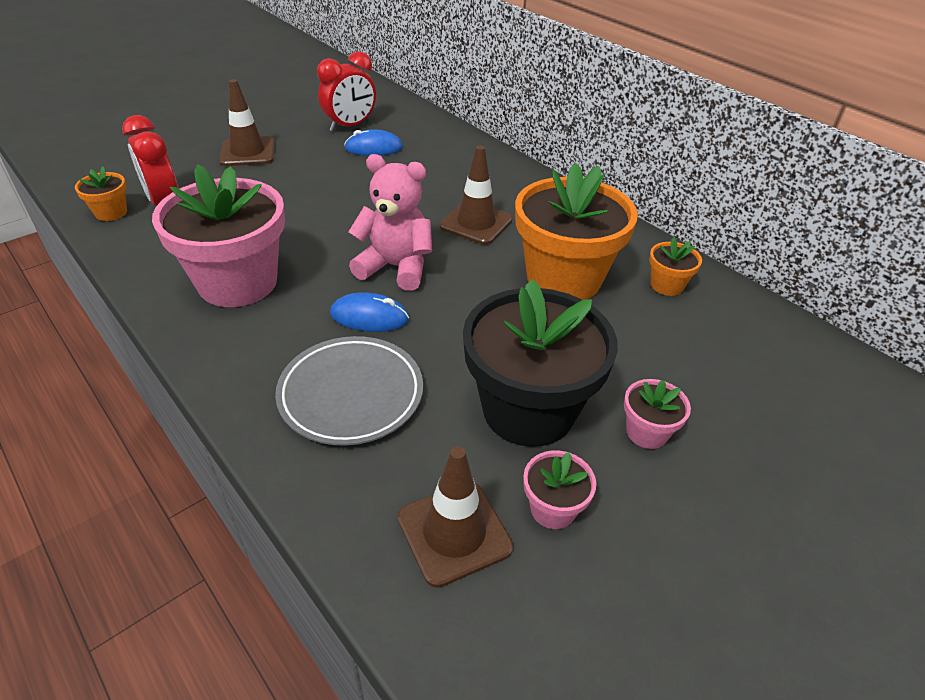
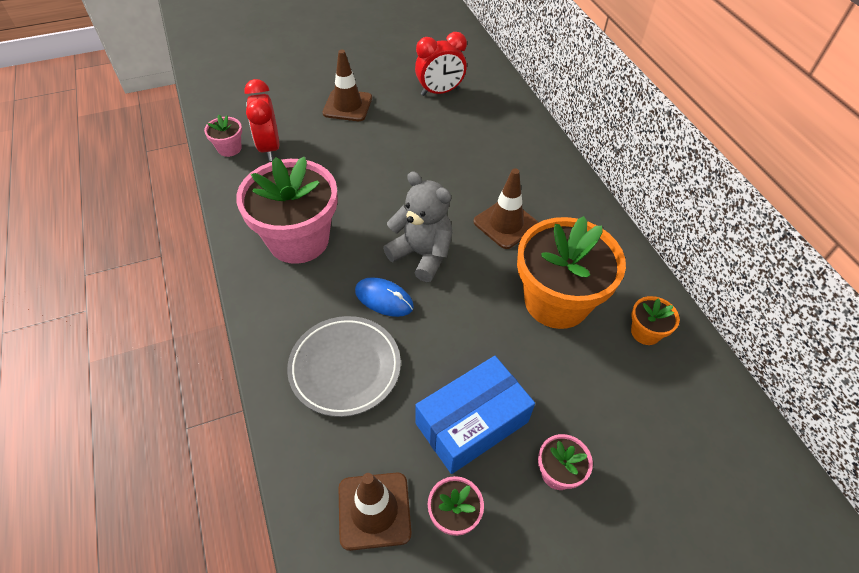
camera: 20 degrees right, 10 degrees up
orange flower pot [75,166,127,221] -> pink flower pot [204,115,242,157]
blue mouse [344,129,403,156] -> none
pink teddy bear [348,154,432,291] -> grey teddy bear [383,171,452,282]
black flower pot [463,279,618,447] -> blue box [415,356,535,474]

